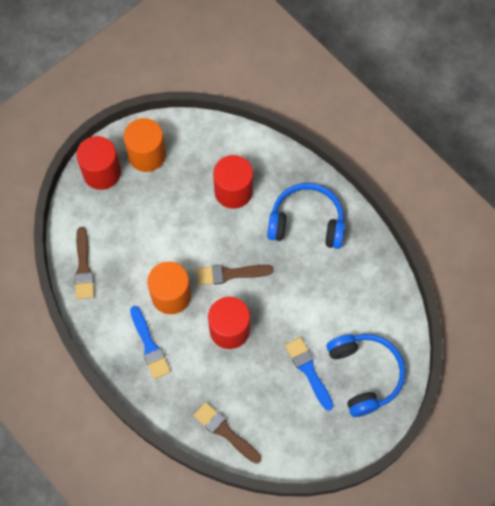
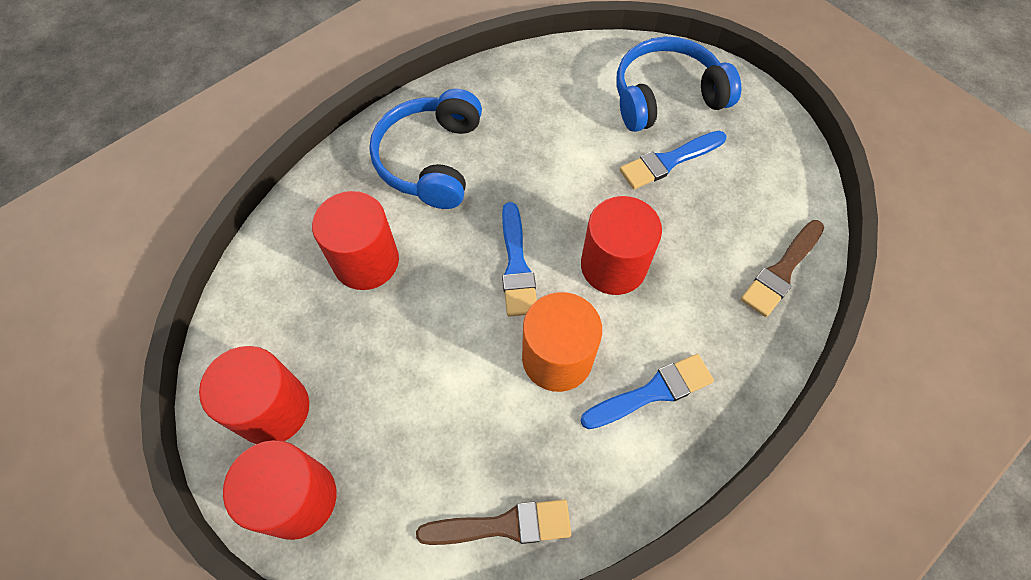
camera: 90 degrees left, 5 degrees down
orange cylinder [123,118,166,172] -> red cylinder [199,346,309,444]
brown brush [197,265,273,285] -> blue brush [502,202,537,317]

